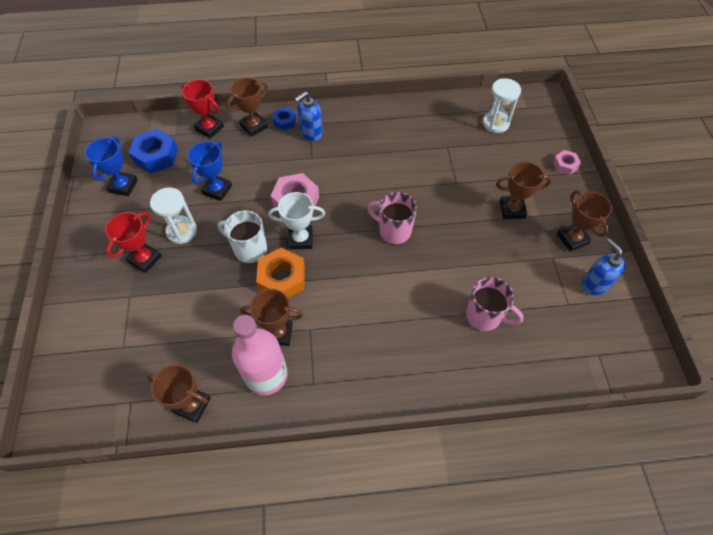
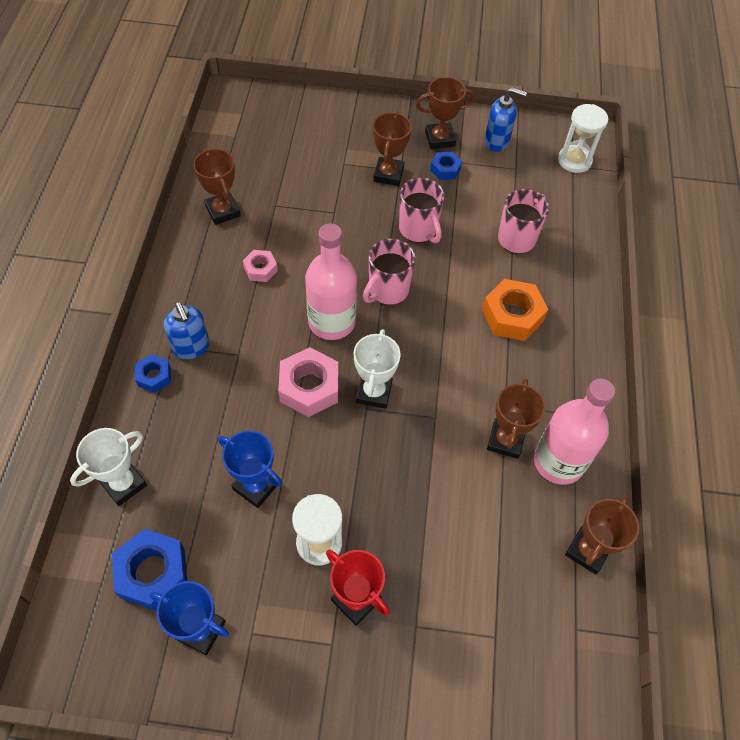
camera: 80 degrees left, 0 degrees up
red trophy [181,79,224,139] -> white trophy [70,428,147,506]
white mug [218,210,267,263] -> none
brown trophy [226,78,268,137] -> brown trophy moved to [193,148,241,225]
orange nut [256,247,305,298] -> orange nut moved to [482,279,548,341]
white hourglass [483,78,521,133] -> white hourglass moved to [558,104,608,173]
pink nut [553,150,581,175] -> pink nut moved to [243,250,278,282]
blue soap dispenser [582,238,626,295] -> blue soap dispenser turned 150 degrees counterclockwise [485,87,527,152]
none -> pink bottle [305,223,357,340]
none -> pink mug [399,178,444,243]
none -> blue nut [430,152,462,180]

